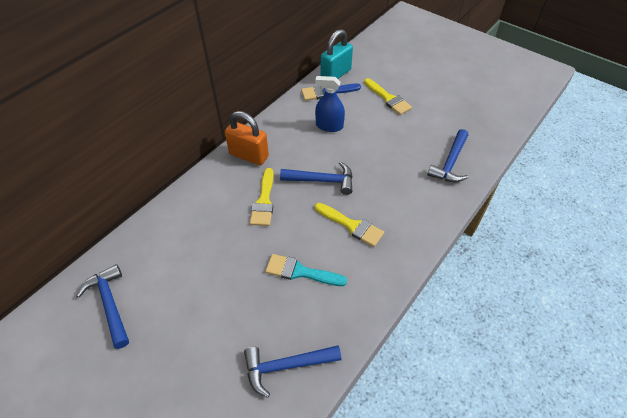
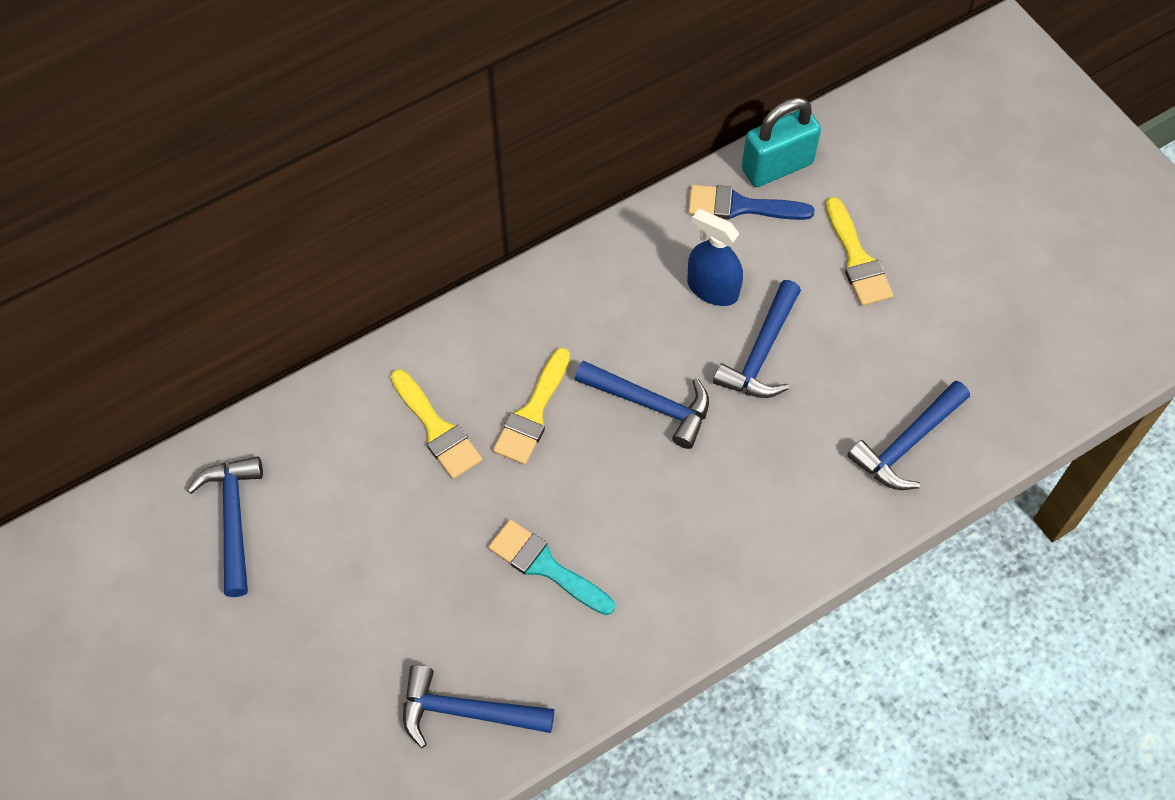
camera: 20 degrees right, 10 degrees up
orange padlock [225,111,269,165] -> none
yellow brush [315,203,384,247] -> yellow brush moved to [391,369,482,479]
none -> blue hammer [713,280,801,398]

